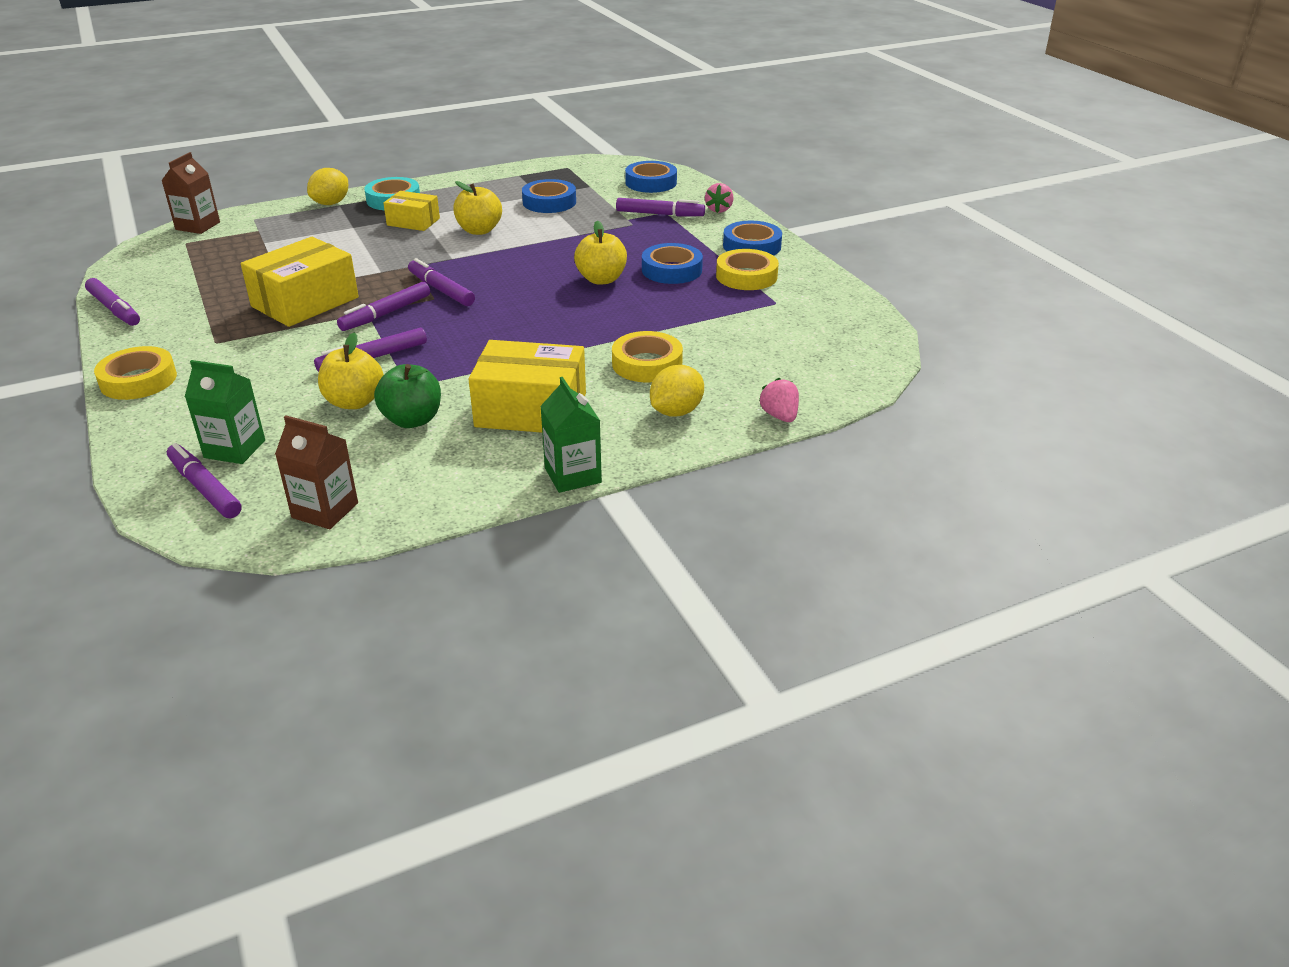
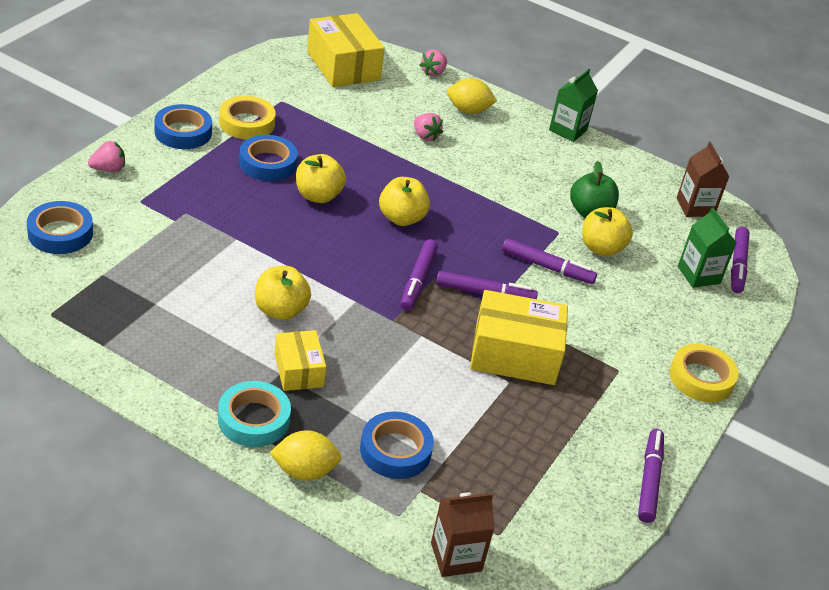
camera: 130 degrees left, 5 degrees up
yellow box [469,340,586,433] -> yellow box moved to [307,13,385,87]
blue tape [522,179,576,213] -> blue tape moved to [360,412,434,479]
yellow tape [612,331,683,382] -> pink strawberry [414,113,443,142]
purple marker [616,198,705,216] -> none
none -> yellow apple [379,177,430,226]

